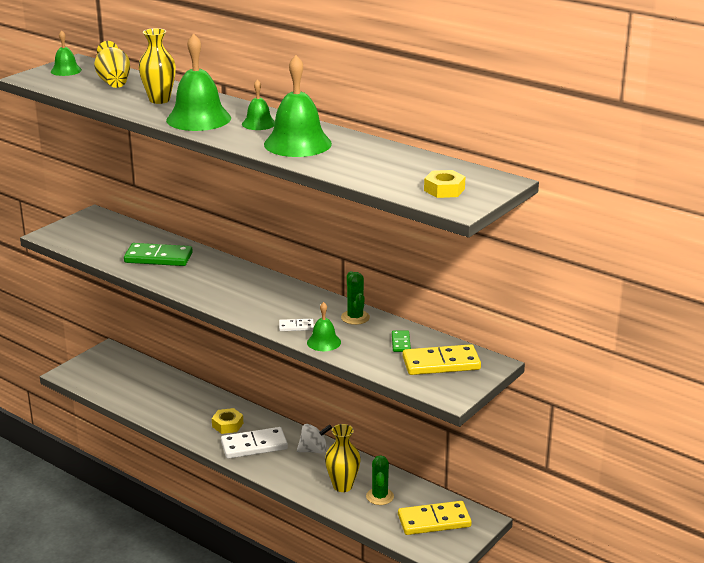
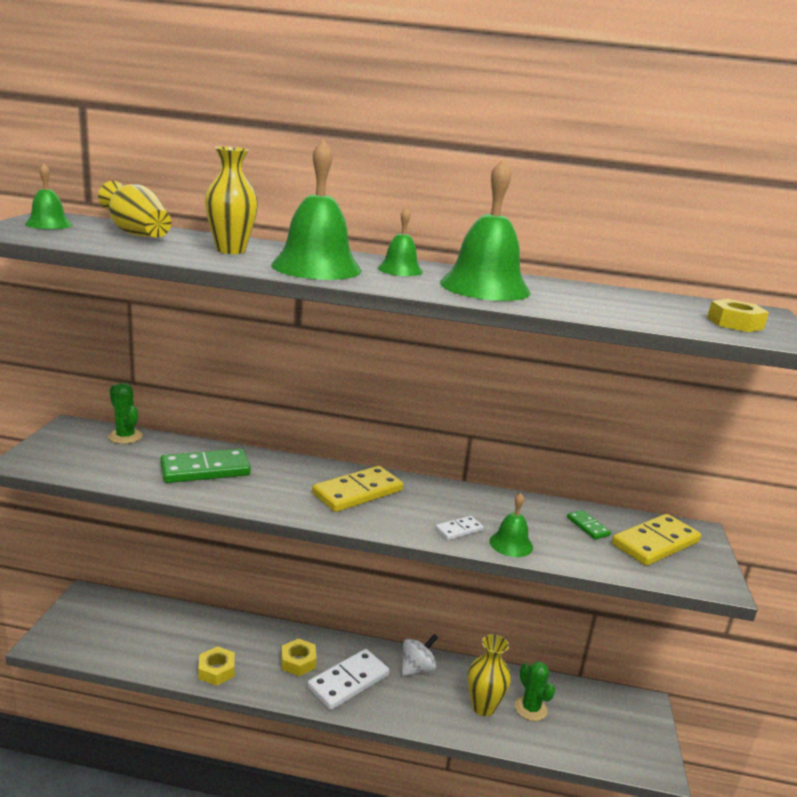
camera: 30 degrees left, 5 degrees down
green cactus [341,271,370,325] -> green cactus moved to [108,383,143,444]
yellow domino [398,501,472,535] -> yellow domino moved to [312,466,403,512]
none -> yellow nut [198,646,235,686]

